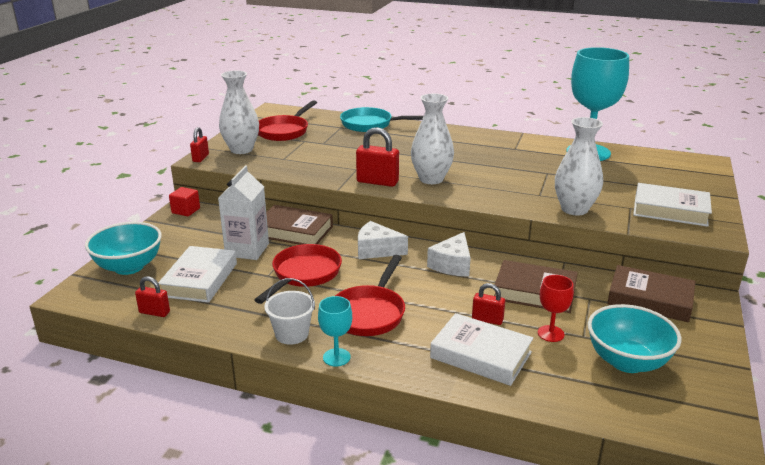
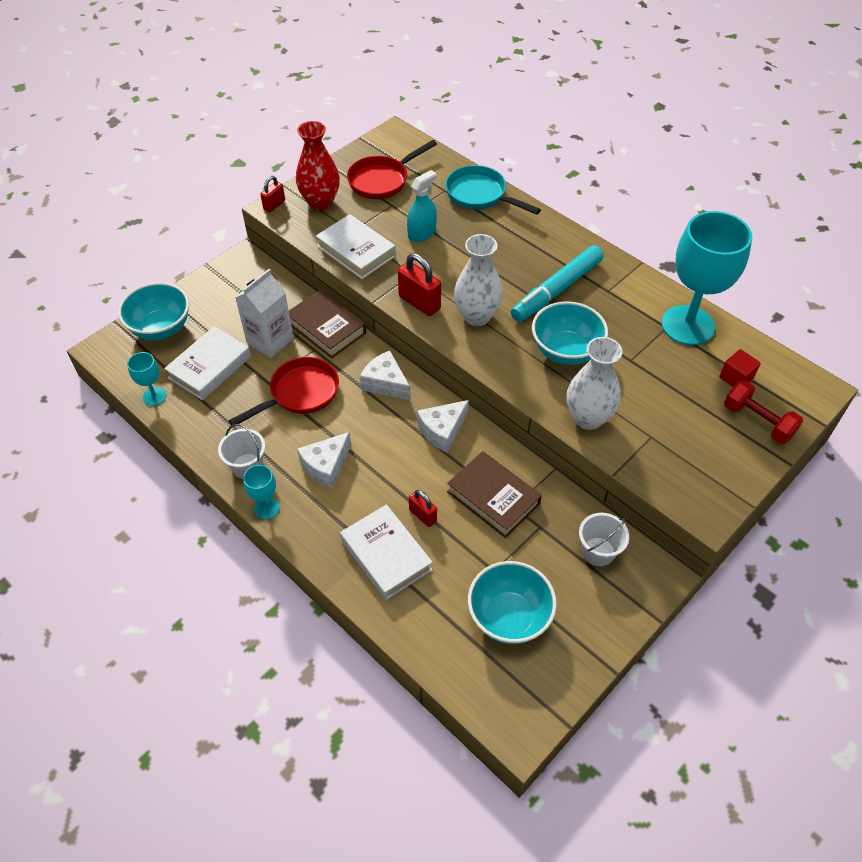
camera: 25 degrees right, 25 degrees up
red padlock [135,276,170,317] -> turquoise goblet [127,352,166,406]
red cube [169,187,200,216] -> red cube moved to [719,349,761,387]
white vase [219,71,259,154] -> red vase [296,121,340,210]
red pan [335,255,405,336] -> white cheese [297,432,351,489]
red goblet [538,275,574,342] -> none
brown book [607,265,695,322] -> white bucket [579,513,629,566]
white book [633,183,712,227] -> white book moved to [316,214,396,279]
none -> turquoise spray bottle [407,170,437,242]
none -> turquoise marker [511,245,603,322]
none -> turquoise bowl [532,301,608,365]
none -> red dumbbell [724,381,803,444]

